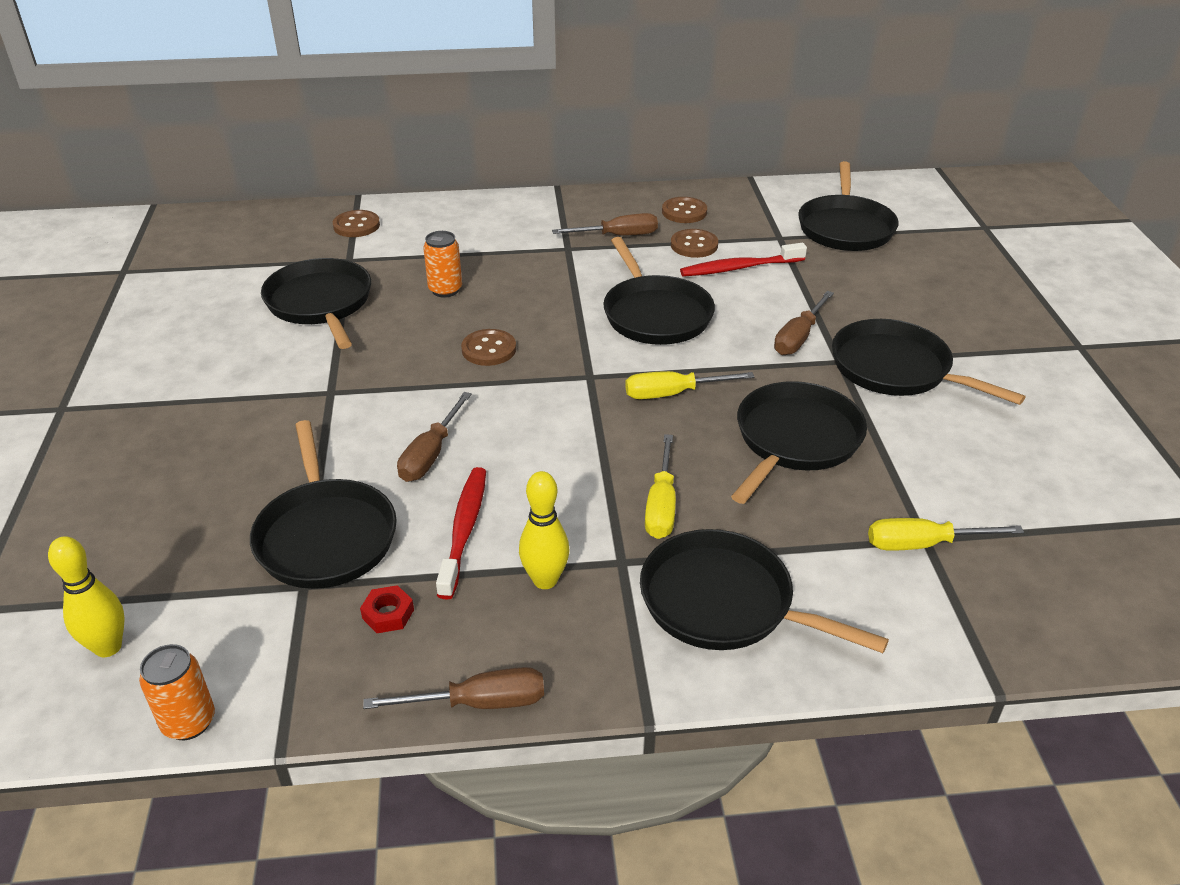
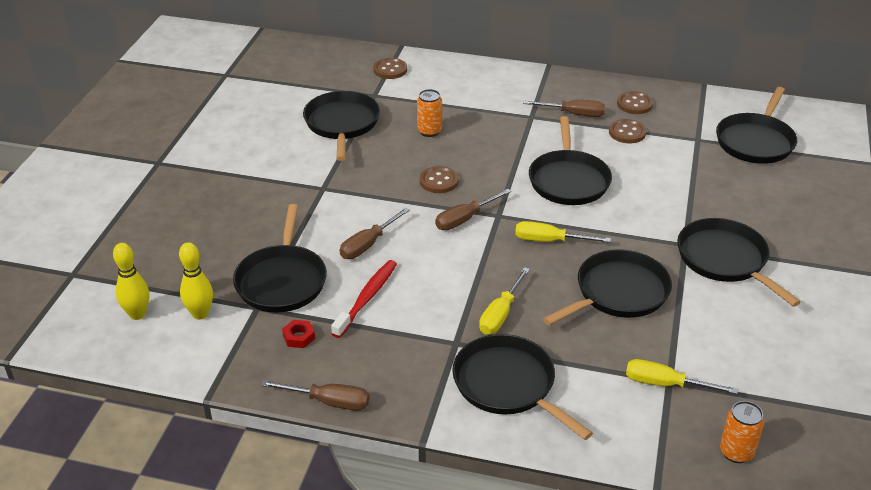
camera: 20 degrees right, 0 degrees up
orange can [139,644,215,740] -> orange can moved to [720,401,764,463]
yellow bowling pin [519,471,569,589] -> yellow bowling pin moved to [179,242,213,320]
red toothbrush [680,243,807,277] -> none
brown screwdriver [774,291,834,355] -> brown screwdriver moved to [435,189,511,230]

